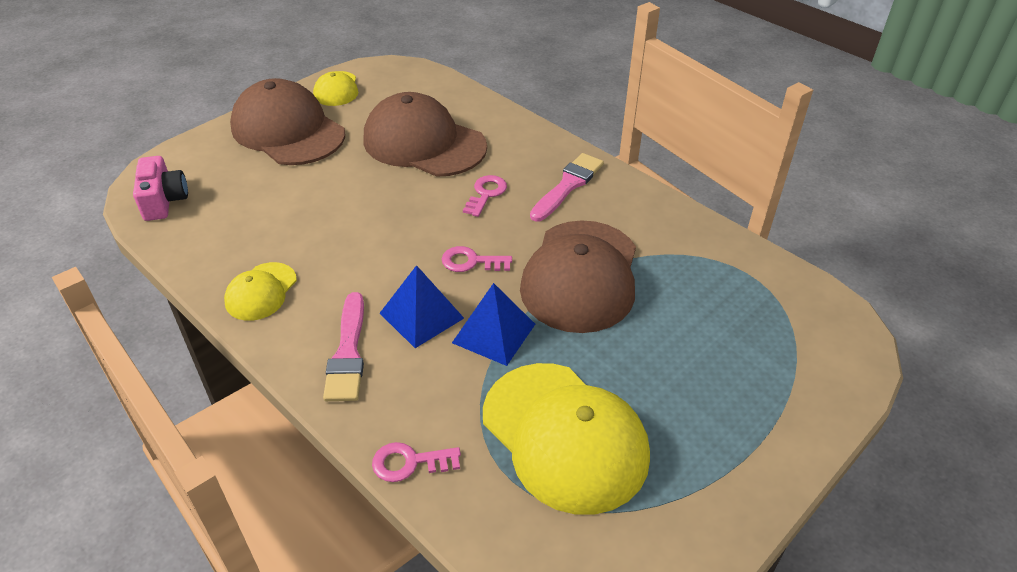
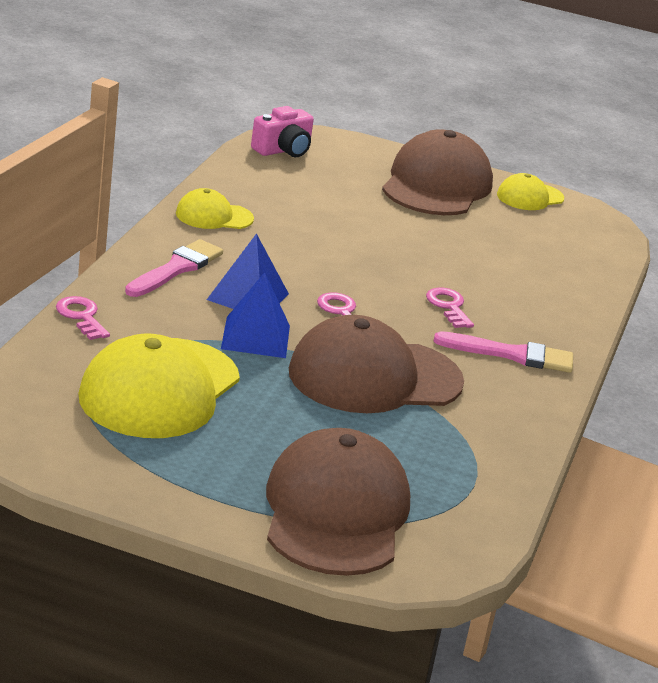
camera: 60 degrees right, 15 degrees down
pink brush [323,292,364,401] -> pink brush turned 150 degrees clockwise [125,239,223,297]
brown cap [363,92,487,177] -> brown cap moved to [266,428,410,576]
pink key [463,175,507,217] -> pink key turned 105 degrees counterclockwise [426,288,474,328]

